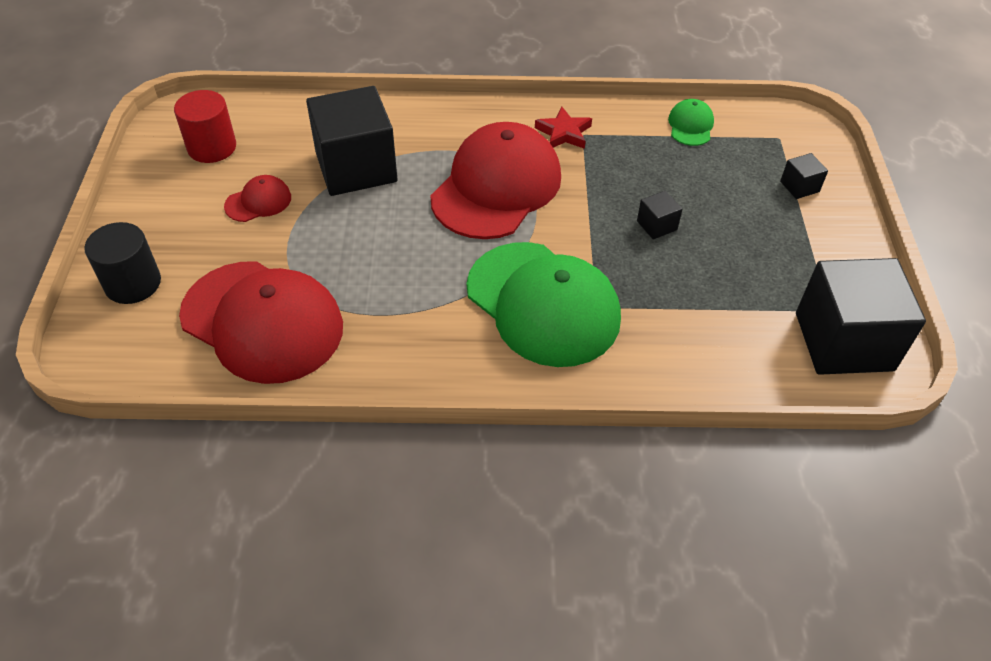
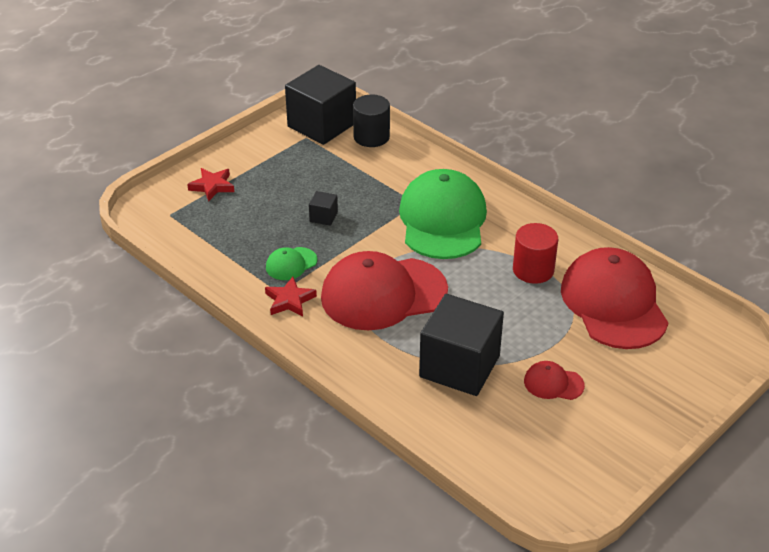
camera: 135 degrees left, 10 degrees down
black cylinder [84,222,161,304] -> black cylinder moved to [353,94,390,147]
red cylinder [174,90,236,163] -> red cylinder moved to [513,223,558,284]
green cap [668,99,714,146] -> green cap moved to [266,247,317,280]
black cube [780,153,828,199] -> red star [187,168,235,202]

